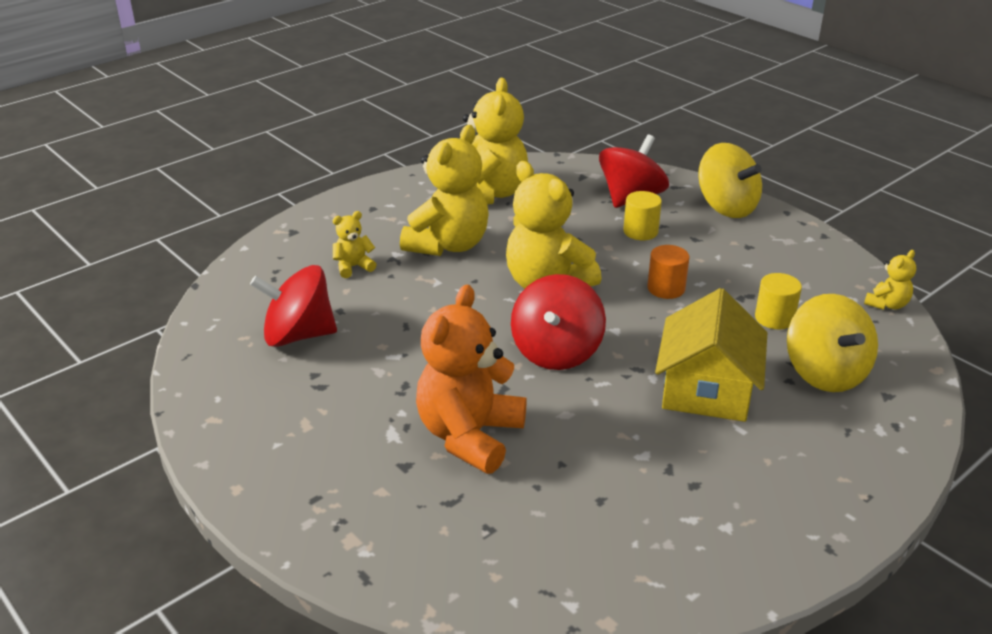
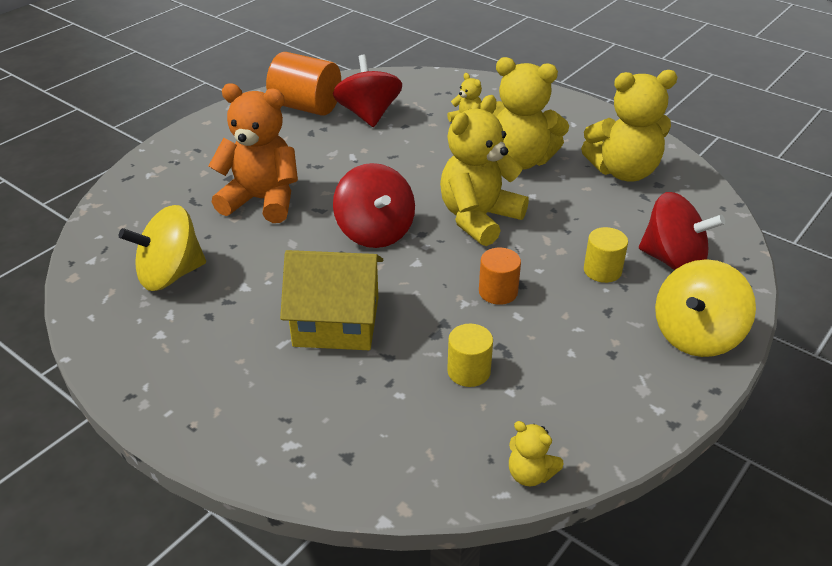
camera: 80 degrees right, 5 degrees up
red spinning top [511,274,606,370] -> red spinning top turned 120 degrees counterclockwise [333,163,415,248]
yellow spinning top [787,294,878,392] -> yellow spinning top moved to [119,205,206,291]
none -> orange cylinder [266,52,341,116]

